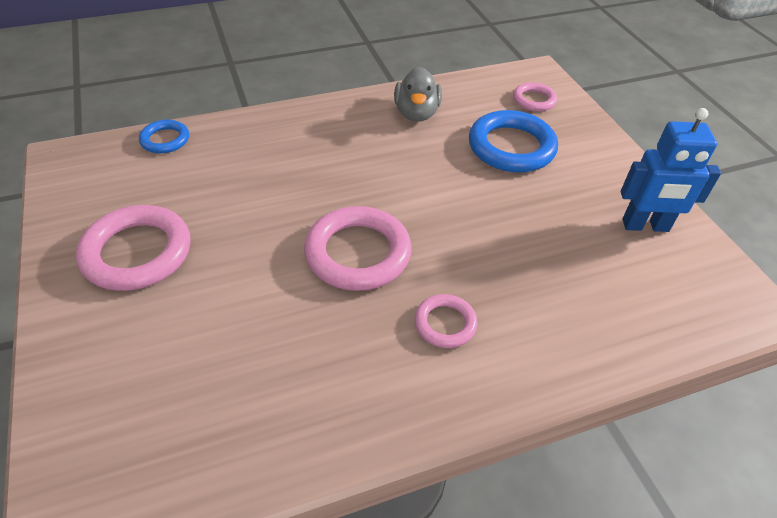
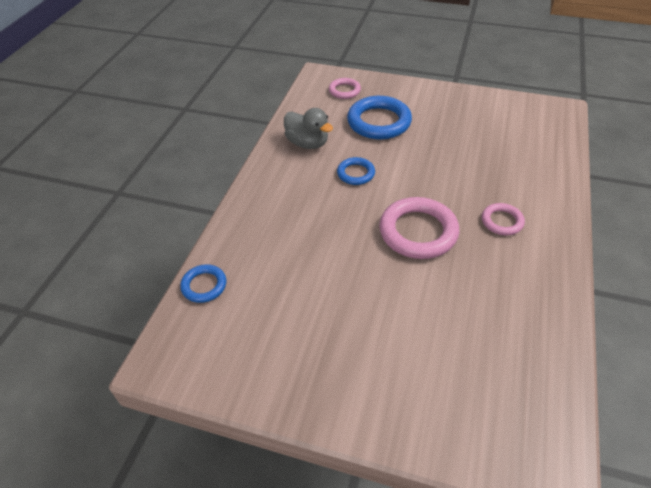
camera: 50 degrees left, 0 degrees up
pink ring [76,205,191,291] -> none
blue robot [621,108,721,232] -> none
none -> blue ring [337,157,375,185]

